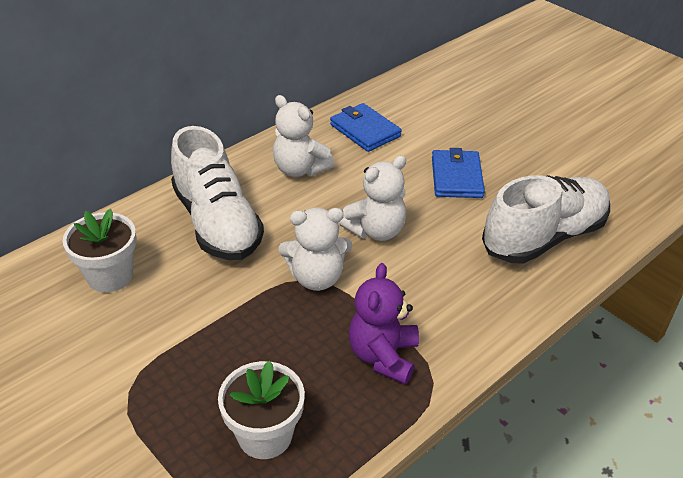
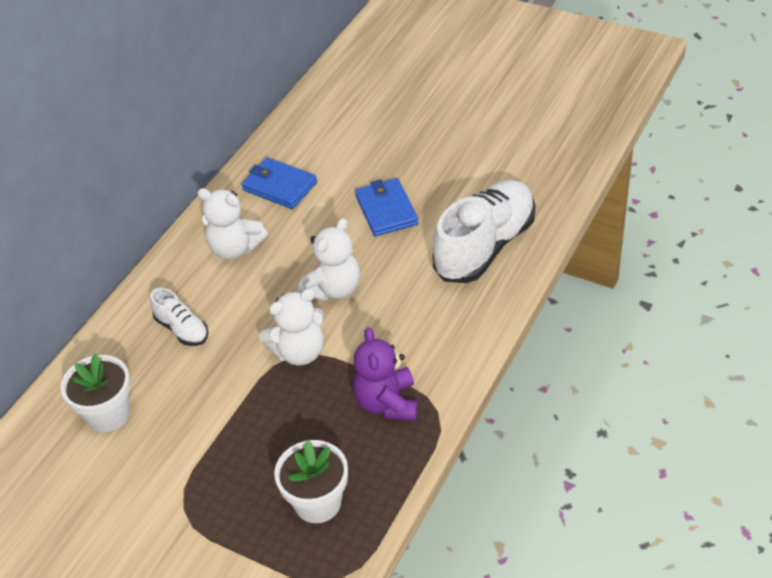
camera: 15 degrees left, 5 degrees up
white shoe [171,126,264,260] -> white shoe [150,288,208,346], size x0.49

